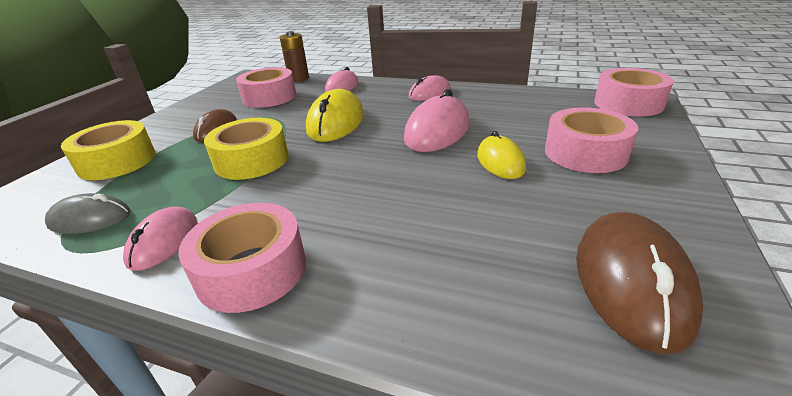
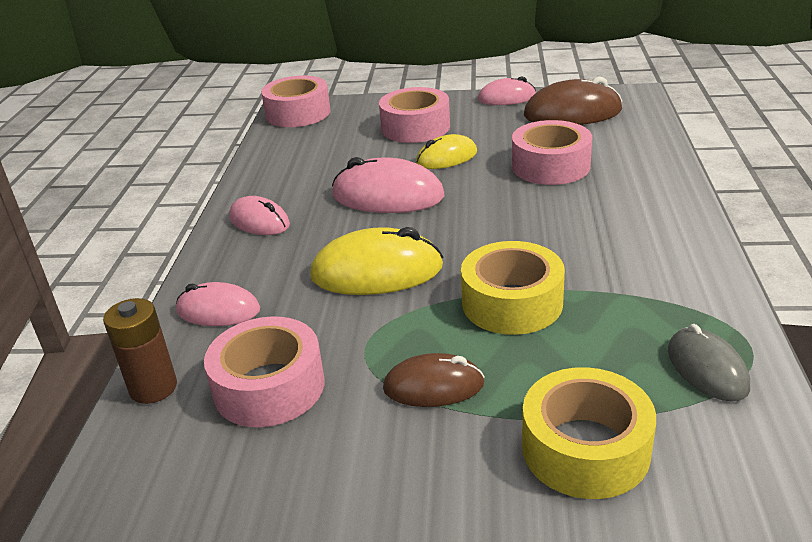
camera: 105 degrees left, 0 degrees up
pink mouse [123,206,197,271] -> pink mouse moved to [478,76,536,105]
pink tape [178,203,306,313] -> pink tape moved to [512,120,592,185]

